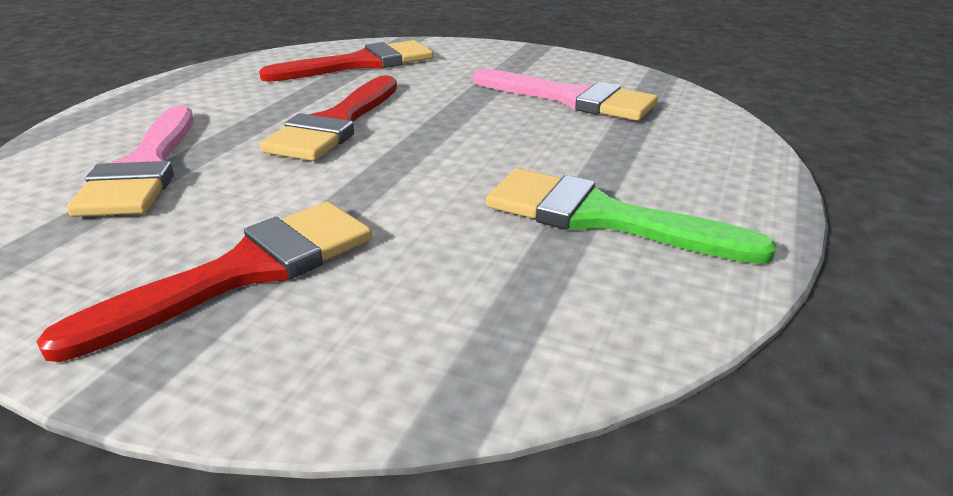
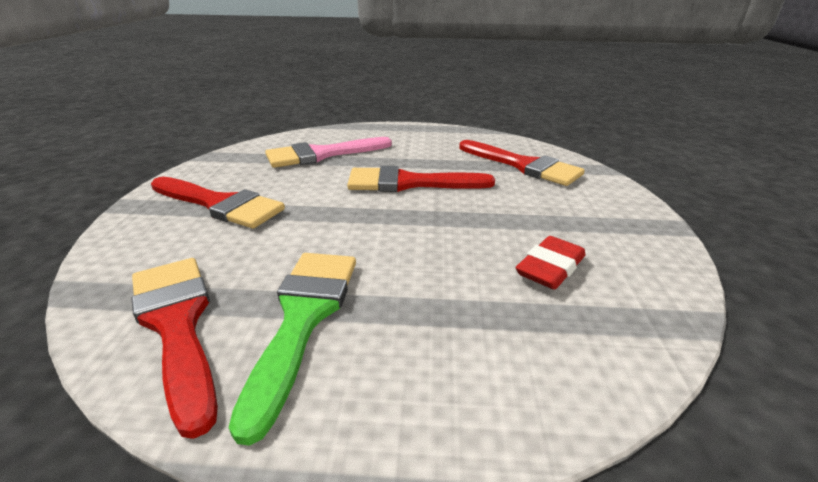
camera: 70 degrees right, 0 degrees up
pink brush [473,69,658,121] -> red eraser [516,236,585,290]
none -> red brush [132,258,218,439]

